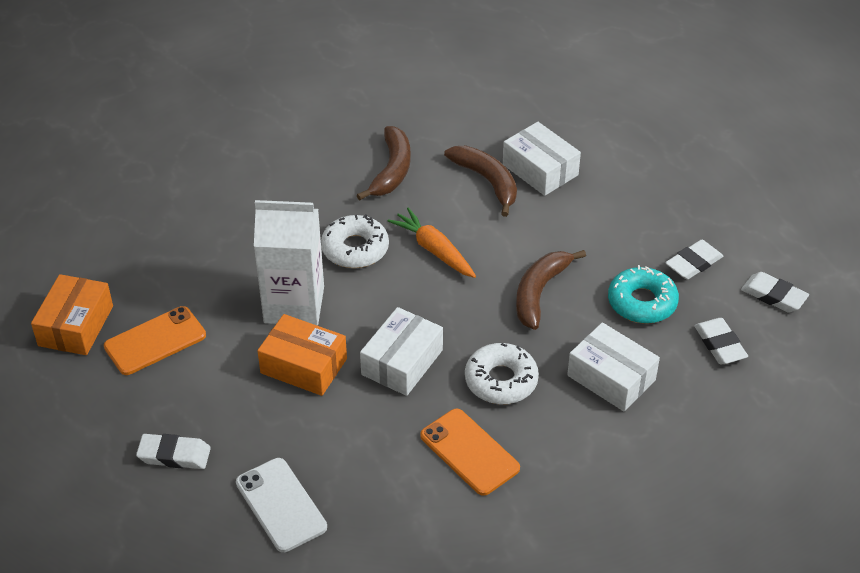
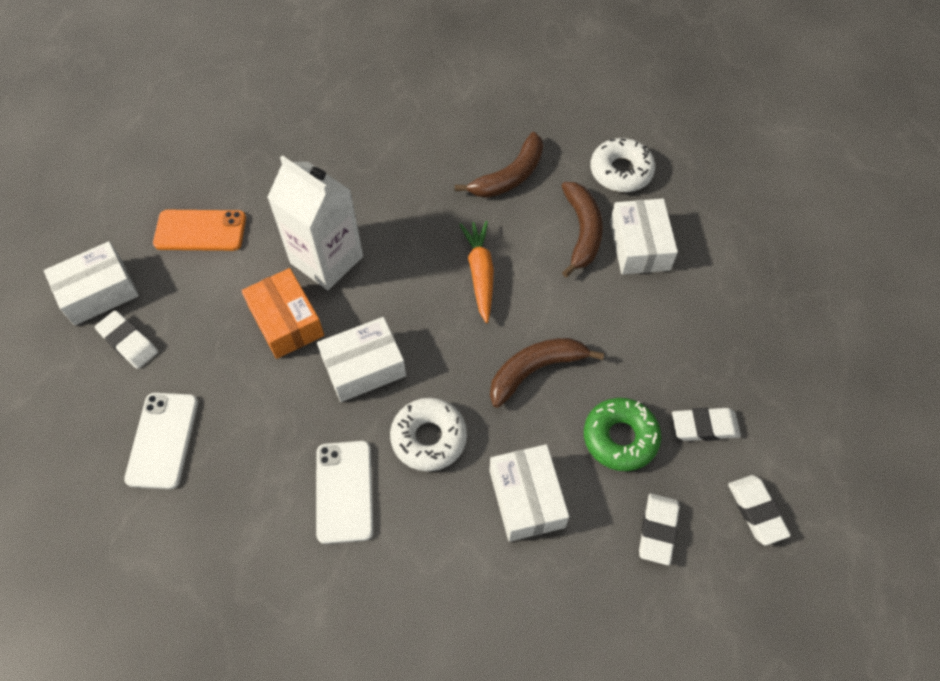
camera: 35 degrees right, 15 degrees up
orange box [31,274,113,355] -> none
white donut [321,214,389,268] -> white donut moved to [590,138,655,192]
orange phone [420,409,520,496] -> white phone [316,441,373,544]
turquoise donut [608,265,679,324] -> green donut [584,398,661,471]
none -> white box [44,241,139,326]

